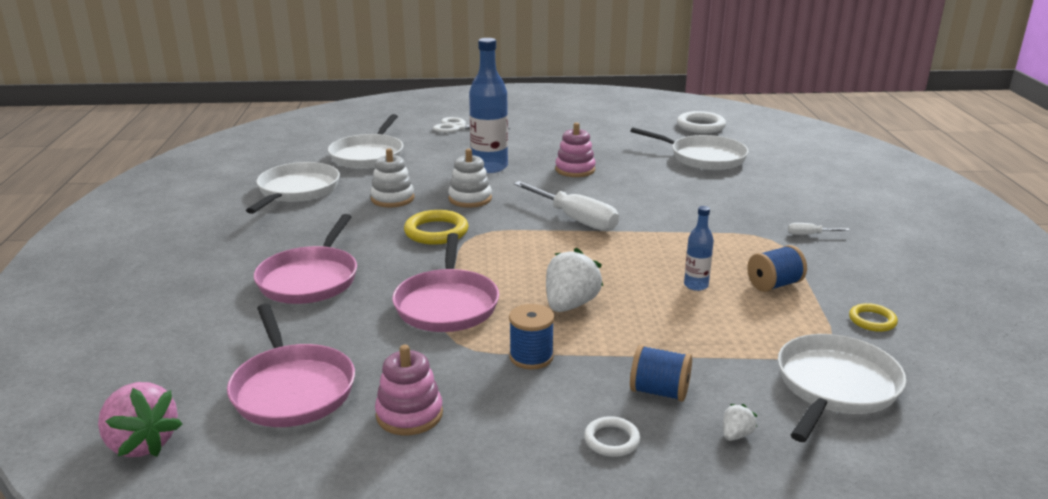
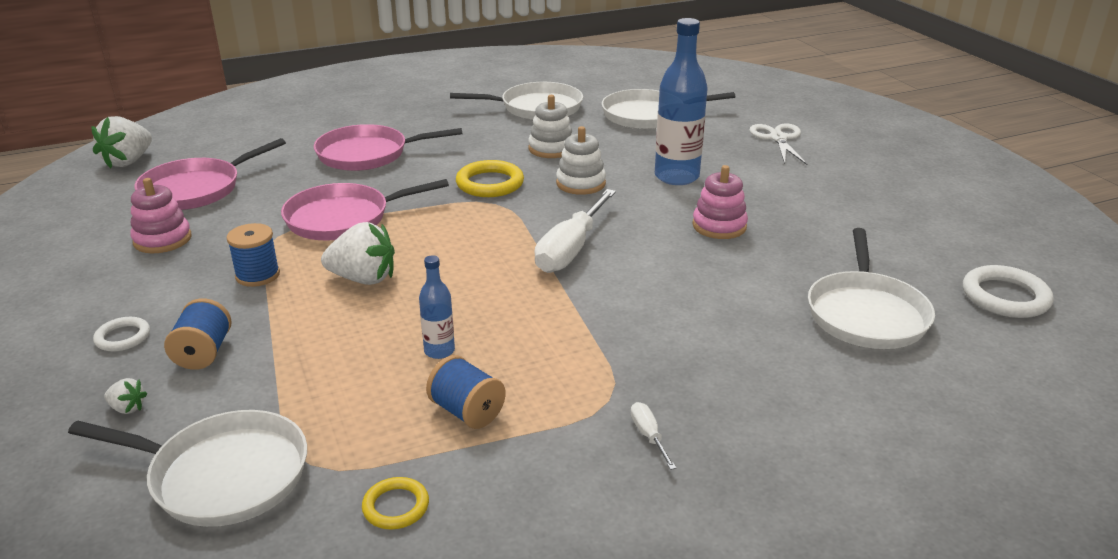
camera: 70 degrees right, 5 degrees up
pink strawberry [98,382,182,457] -> white strawberry [91,116,152,169]

